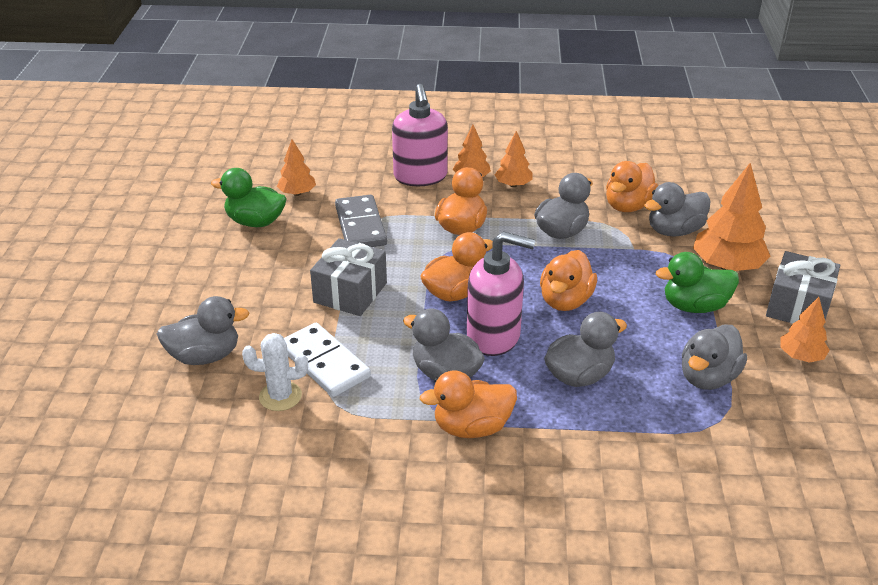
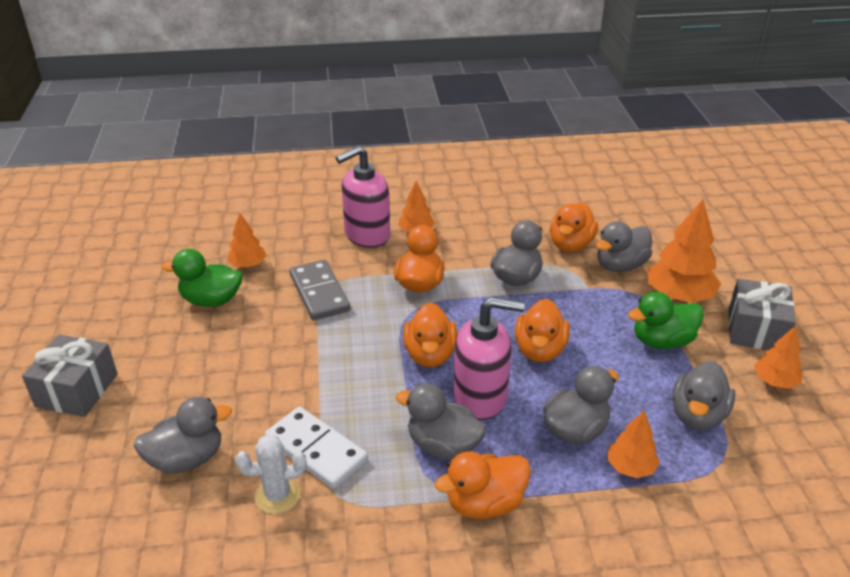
camera: 10 degrees left, 0 degrees up
grey gift [310,238,387,316] -> grey gift moved to [22,335,118,417]
pink soap dispenser [392,84,448,186] -> pink soap dispenser turned 75 degrees clockwise [336,146,390,248]
orange duck [420,232,493,301] -> orange duck turned 135 degrees clockwise [403,302,457,367]
orange tree [495,131,532,187] -> orange tree moved to [607,411,660,478]

